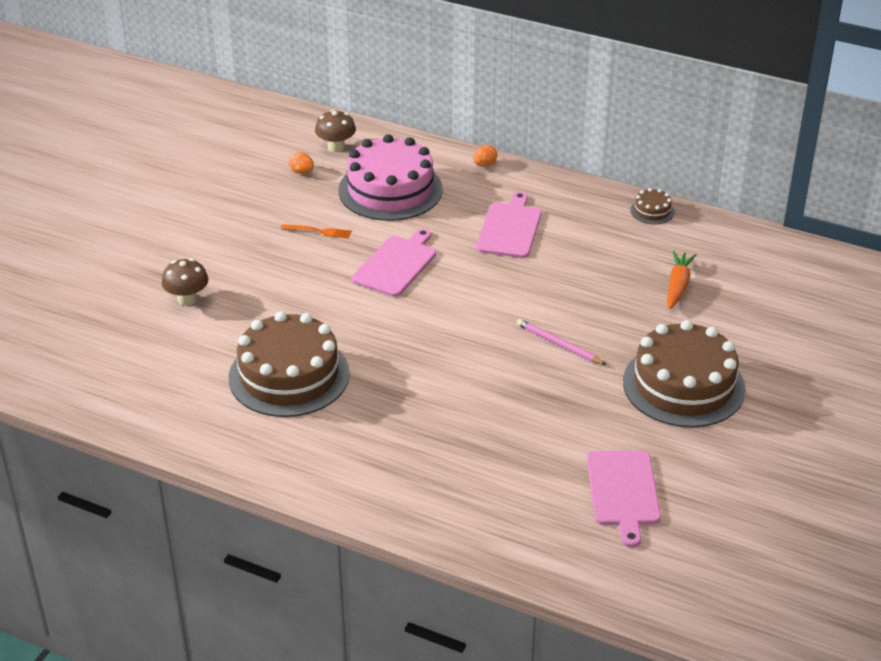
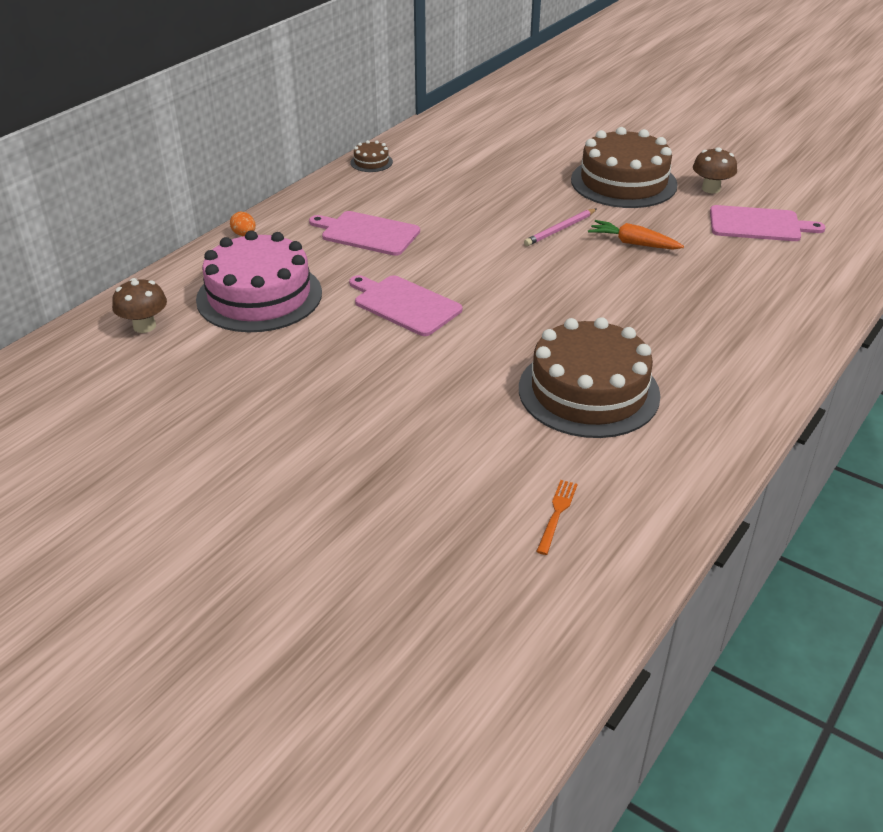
camera: 80 degrees left, 0 degrees up
brown mushroom [162,258,208,305] -> brown mushroom moved to [693,147,737,194]
orange fork [281,224,352,238] -> orange fork moved to [536,480,578,555]
orange egg [289,152,314,174] -> none
orange carrot [667,251,697,309] -> orange carrot moved to [588,220,684,250]

